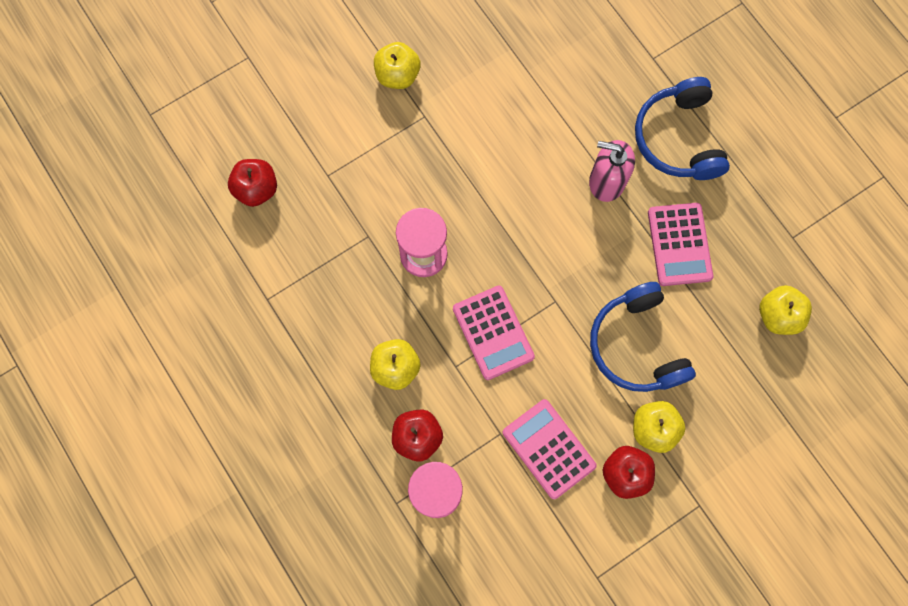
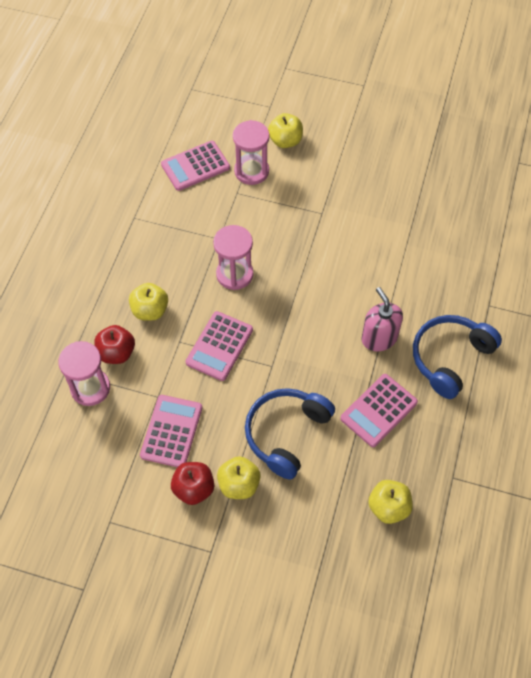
camera: 50 degrees right, 15 degrees down
red apple [228,159,277,207] -> pink calculator [161,140,230,191]
yellow apple [374,42,420,89] -> yellow apple moved to [268,113,303,148]
none -> pink hourglass [233,120,269,185]

